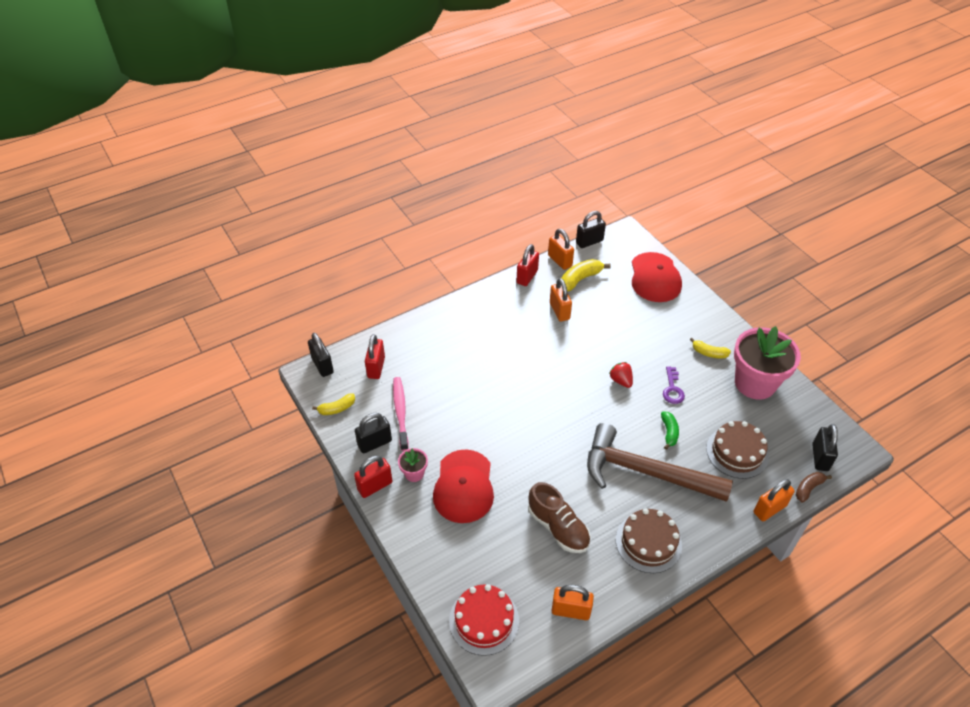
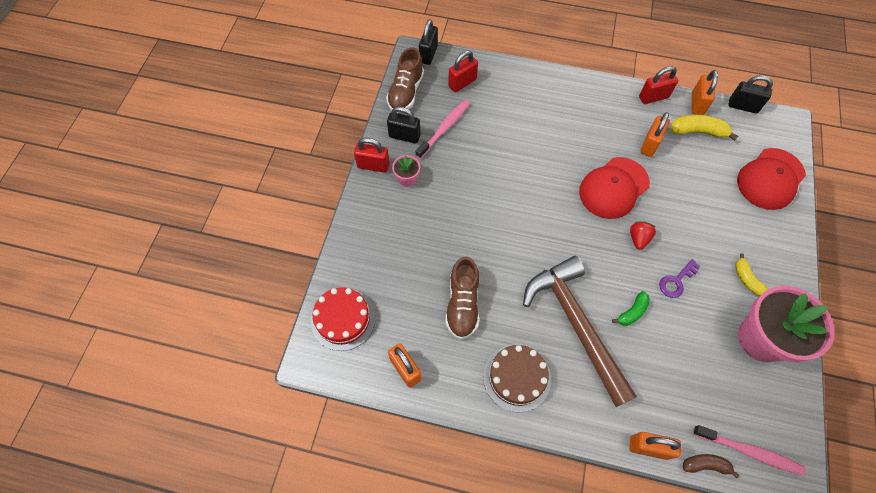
camera: 45 degrees right, 15 degrees up
yellow banana [312,393,355,415] -> brown shoe [386,47,424,110]
red cap [433,449,494,523] -> red cap moved to [579,157,650,219]
brown cake [706,421,769,479] -> none
black padlock [812,424,838,471] -> pink toothbrush [693,425,806,476]

